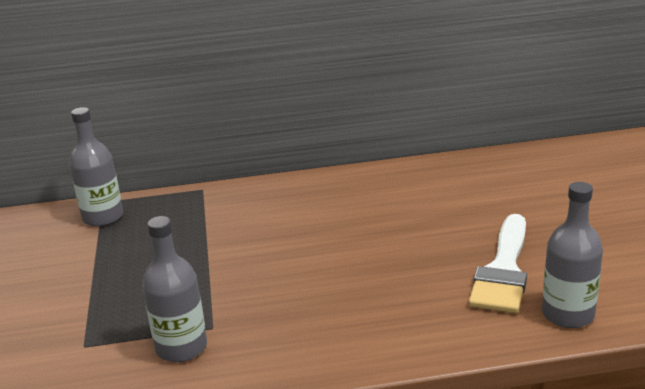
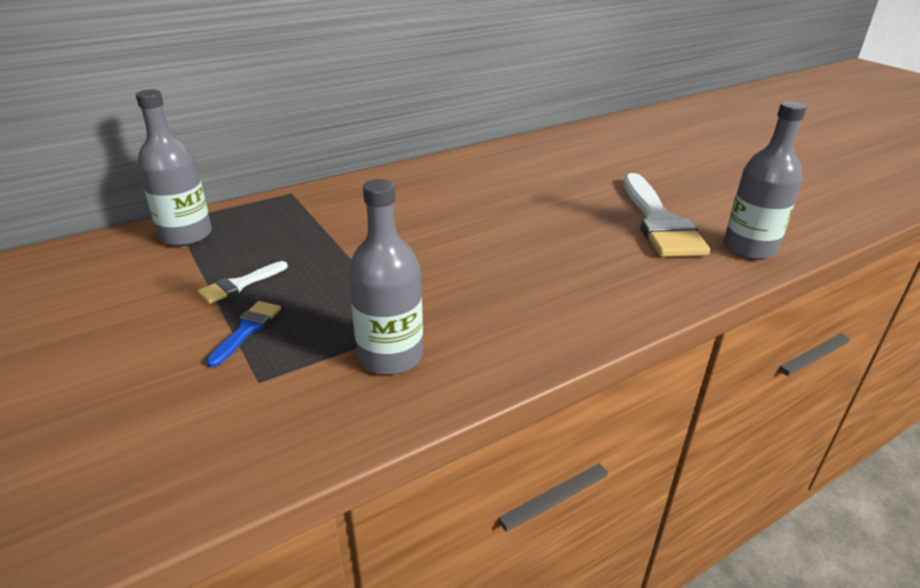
camera: 25 degrees left, 5 degrees up
none -> white brush [198,261,288,304]
none -> blue brush [206,301,281,367]

